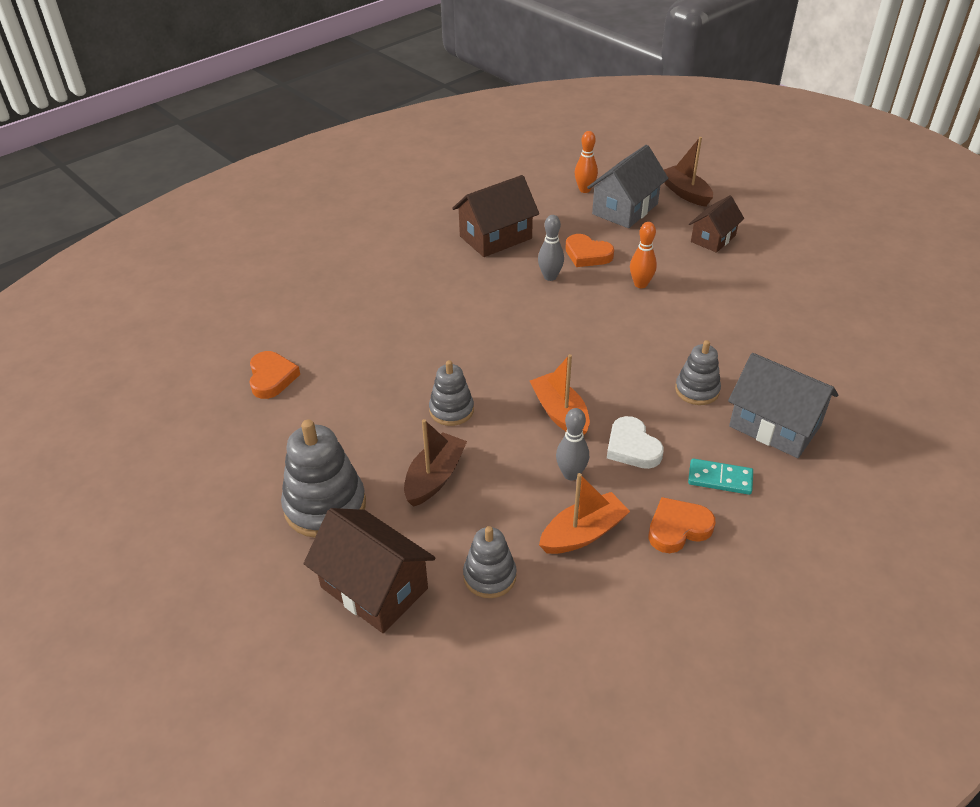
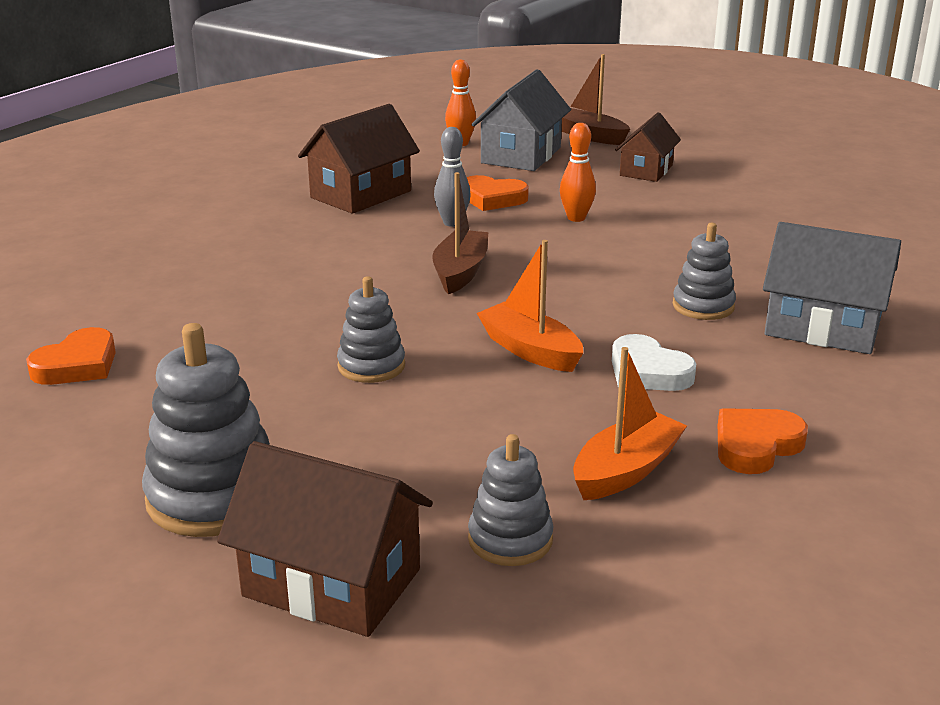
camera: 15 degrees left, 15 degrees down
orange heart [250,351,300,399] -> orange heart turned 60 degrees clockwise [26,327,116,385]
brown boat [404,419,467,507] -> brown boat moved to [432,172,488,294]
grey bowling pin [556,408,589,480] -> none
turquoise domino [688,458,753,495] -> none

